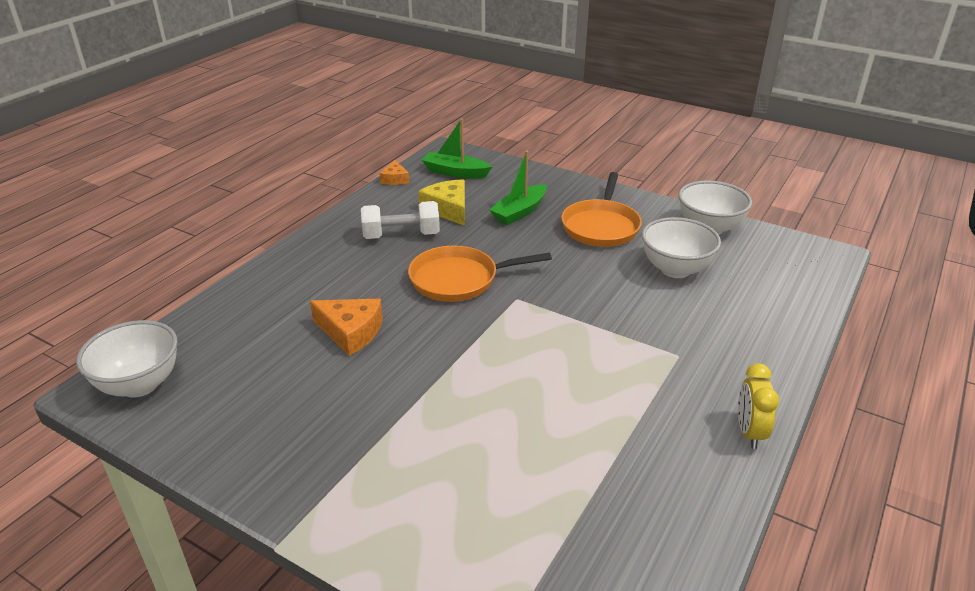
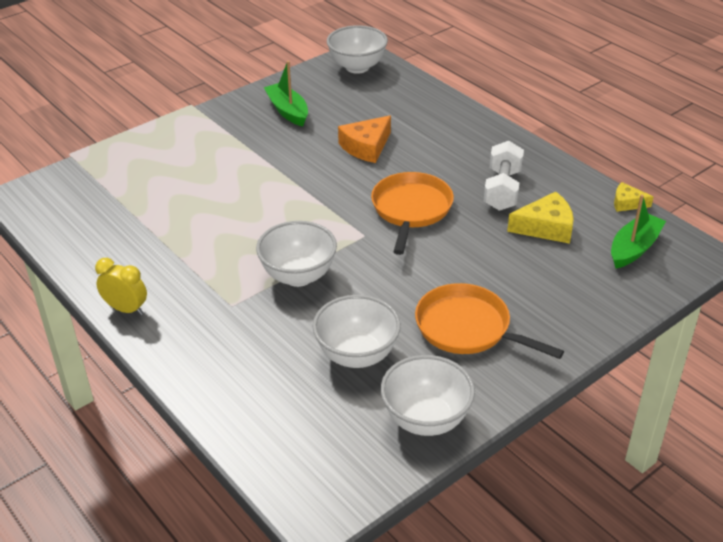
camera: 110 degrees right, 5 degrees up
orange cheese [379,160,409,185] -> yellow cheese [614,182,653,212]
green boat [489,151,547,225] -> green boat moved to [264,61,308,127]
none -> white bowl [256,221,337,287]

